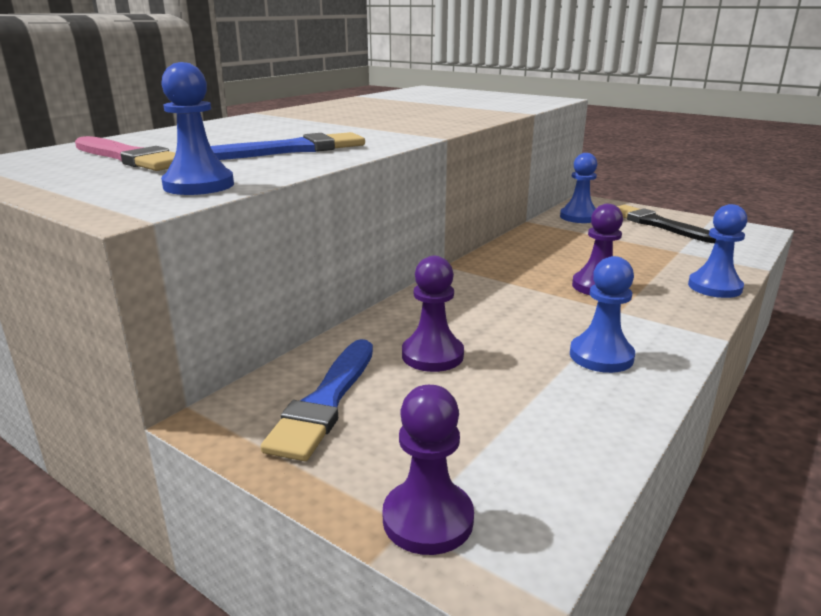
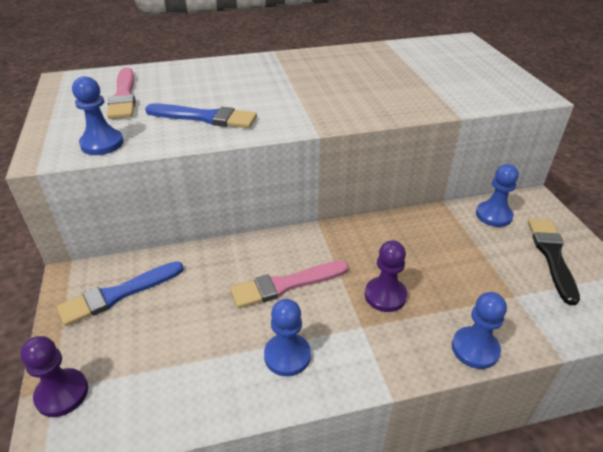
camera: 40 degrees right, 15 degrees up
purple pawn [402,256,464,372] -> none
none -> pink brush [230,261,349,308]

